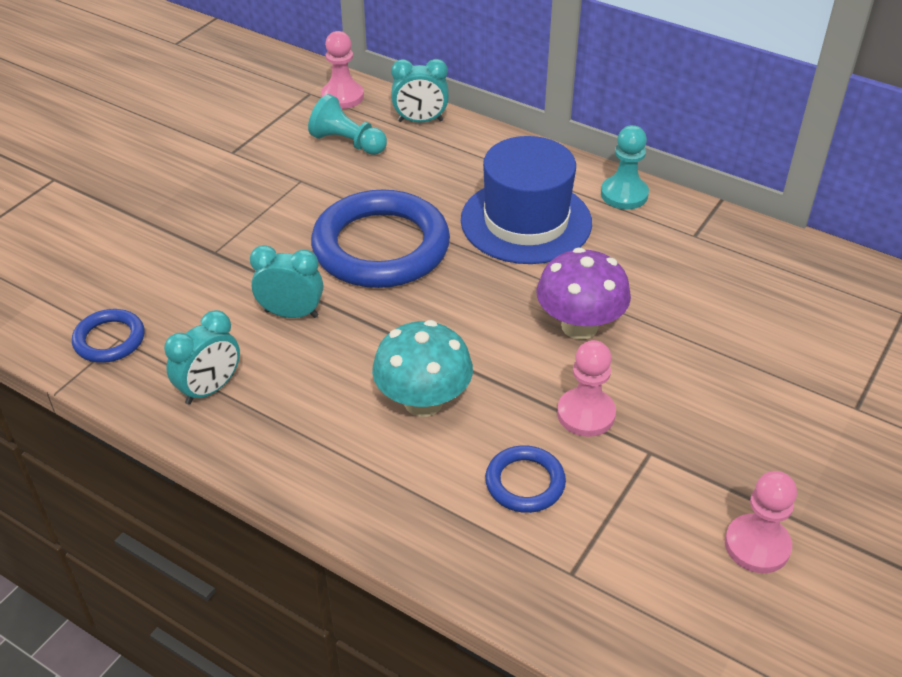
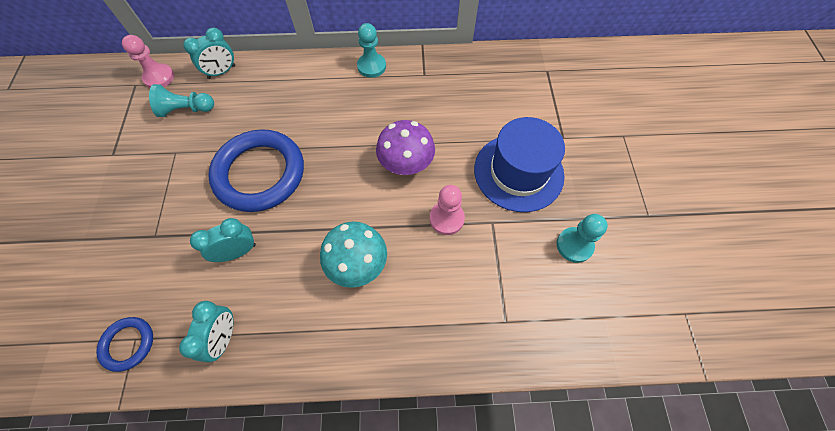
camera: 35 degrees left, 20 degrees up
blue hat [461,136,592,264] -> blue hat moved to [474,117,565,212]
blue ring [485,446,566,513] -> none
pink pawn [725,471,797,573] -> turquoise pawn [557,214,608,263]

